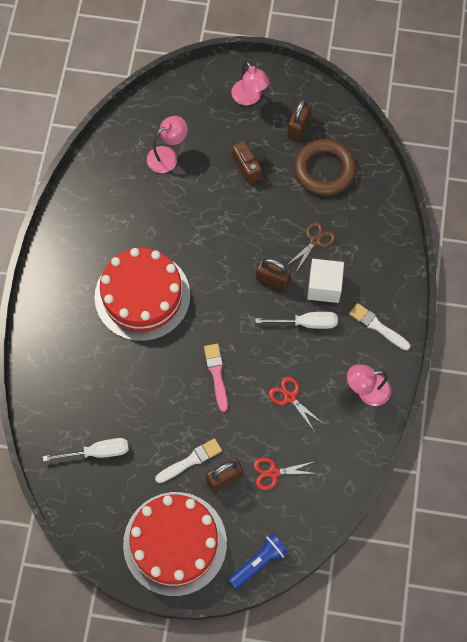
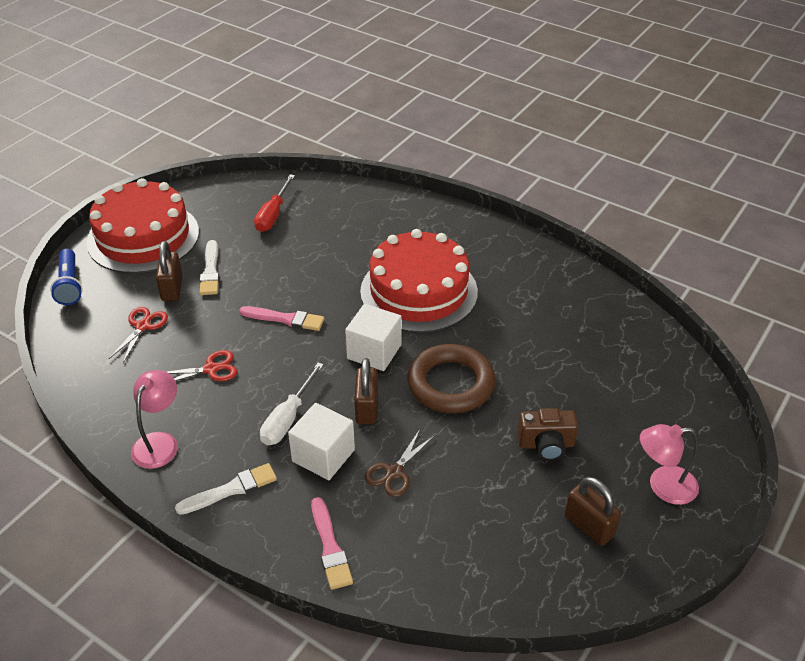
camera: 115 degrees right, 25 degrees down
white screwdriver [43,438,129,461] -> red screwdriver [254,174,295,232]
pink lamp [147,116,188,173] -> none
brown padlock [256,258,291,290] -> brown padlock turned 45 degrees counterclockwise [354,358,378,424]
brown scissors [286,222,336,272] -> brown scissors turned 60 degrees clockwise [365,429,435,497]
brown ring [294,139,356,196] -> brown ring moved to [407,344,496,413]
none -> pink brush [311,497,353,590]
none -> white cube [345,304,402,371]

